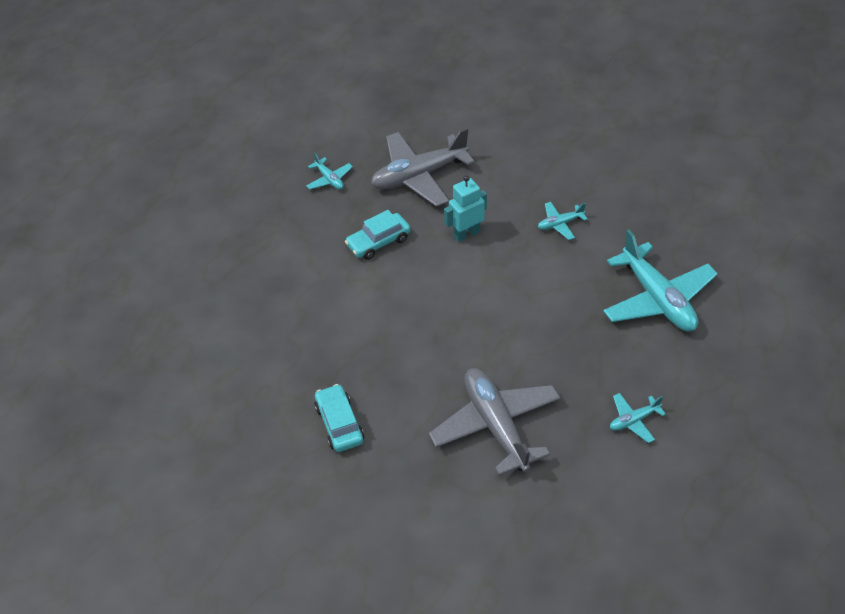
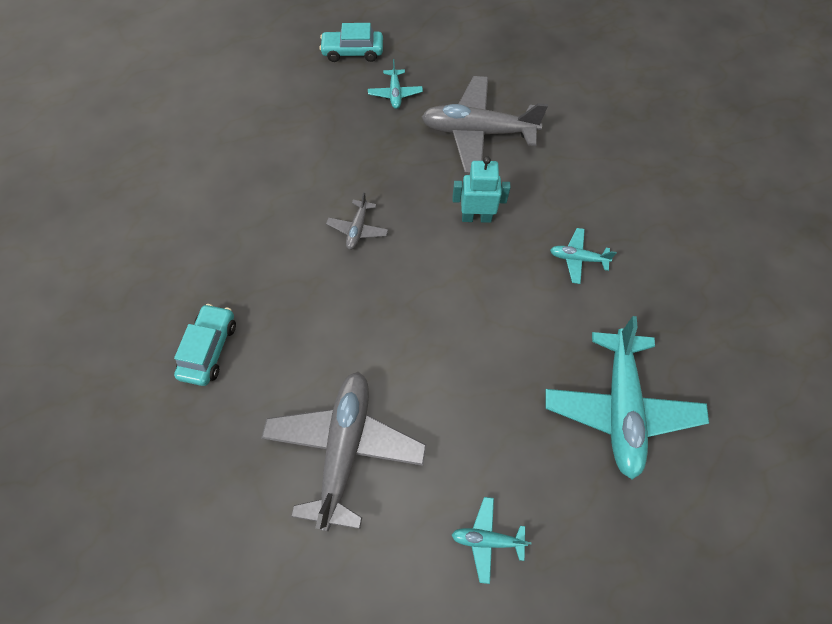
camera: 30 degrees right, 15 degrees up
turquoise car [345,210,411,260] -> turquoise car moved to [319,23,383,62]
none -> grey plane [326,192,388,250]

